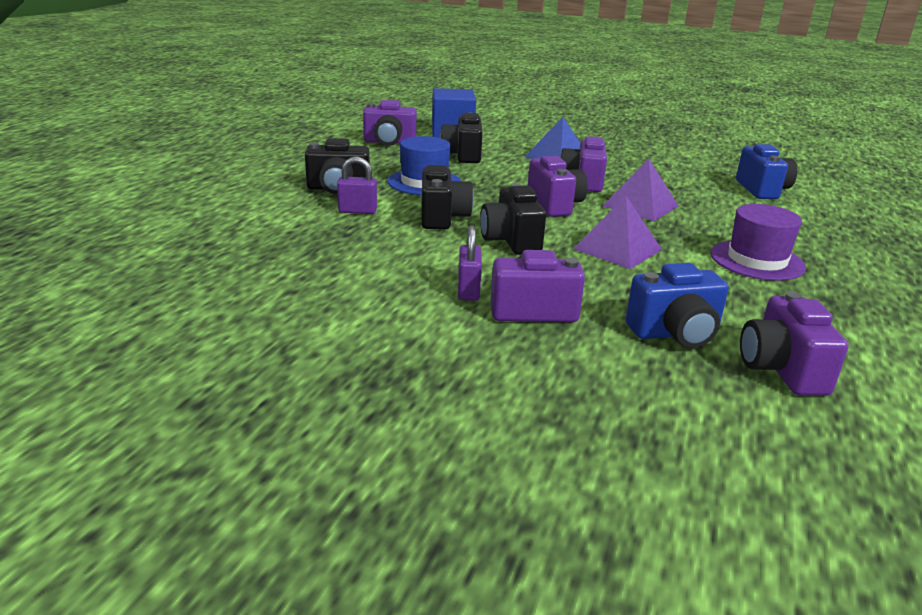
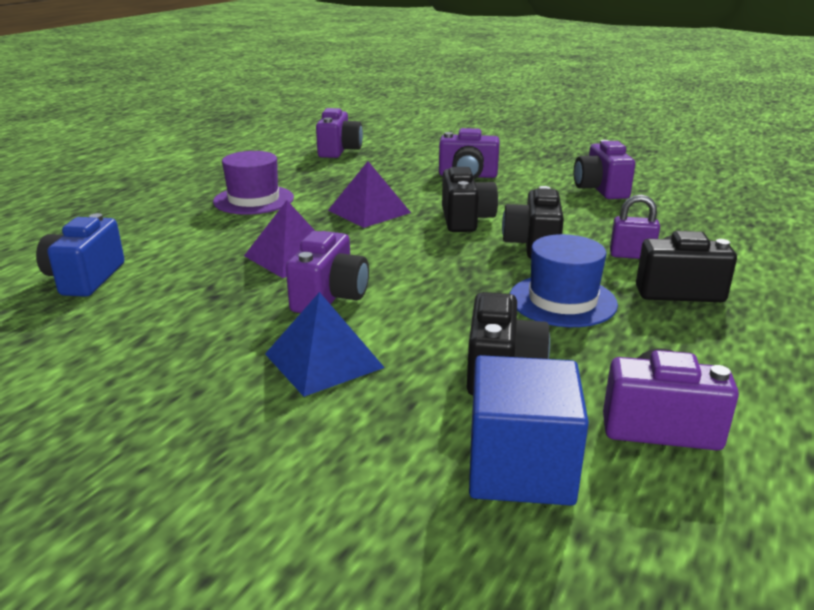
camera: 170 degrees left, 0 degrees up
purple padlock [458,225,482,301] -> none
purple camera [528,156,588,217] -> purple camera moved to [574,140,635,199]
blue camera [626,263,729,348] -> none

